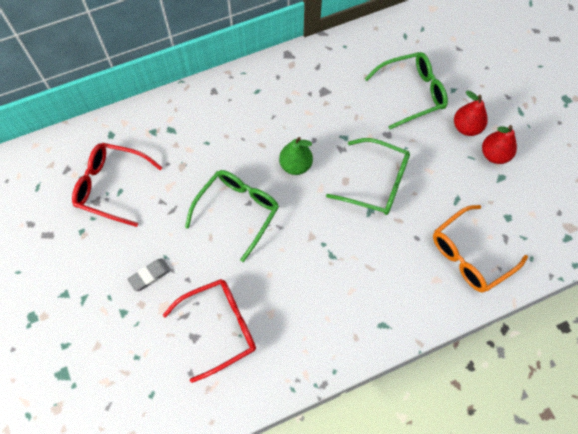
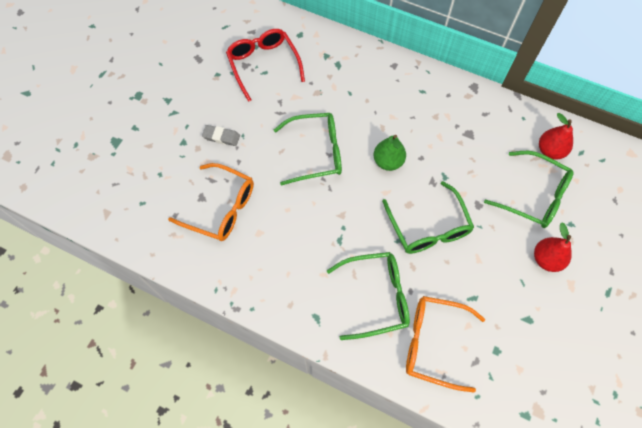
camera: 50 degrees right, 0 degrees up
red glasses [163,279,256,383] -> orange glasses [168,163,254,241]
red pear [482,125,517,164] -> red pear moved to [539,113,573,160]
none -> green glasses [327,252,410,340]

